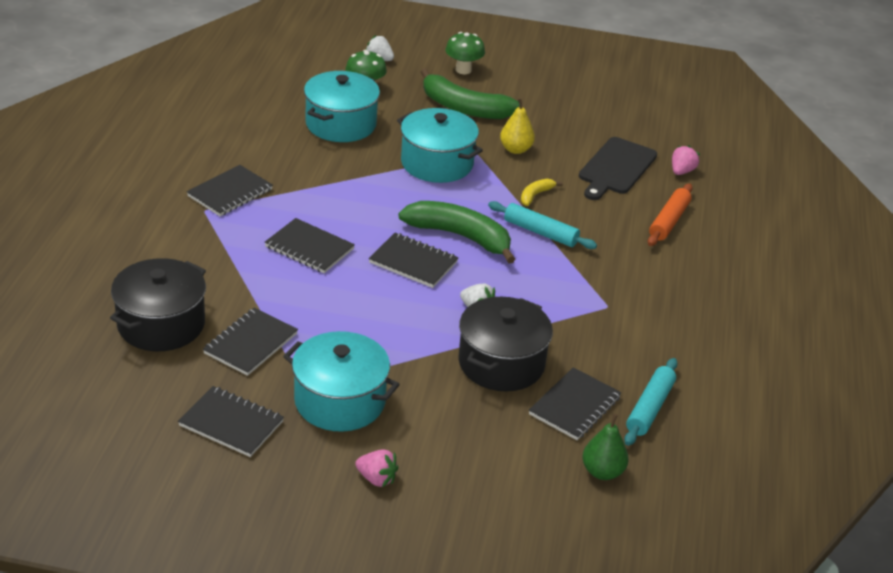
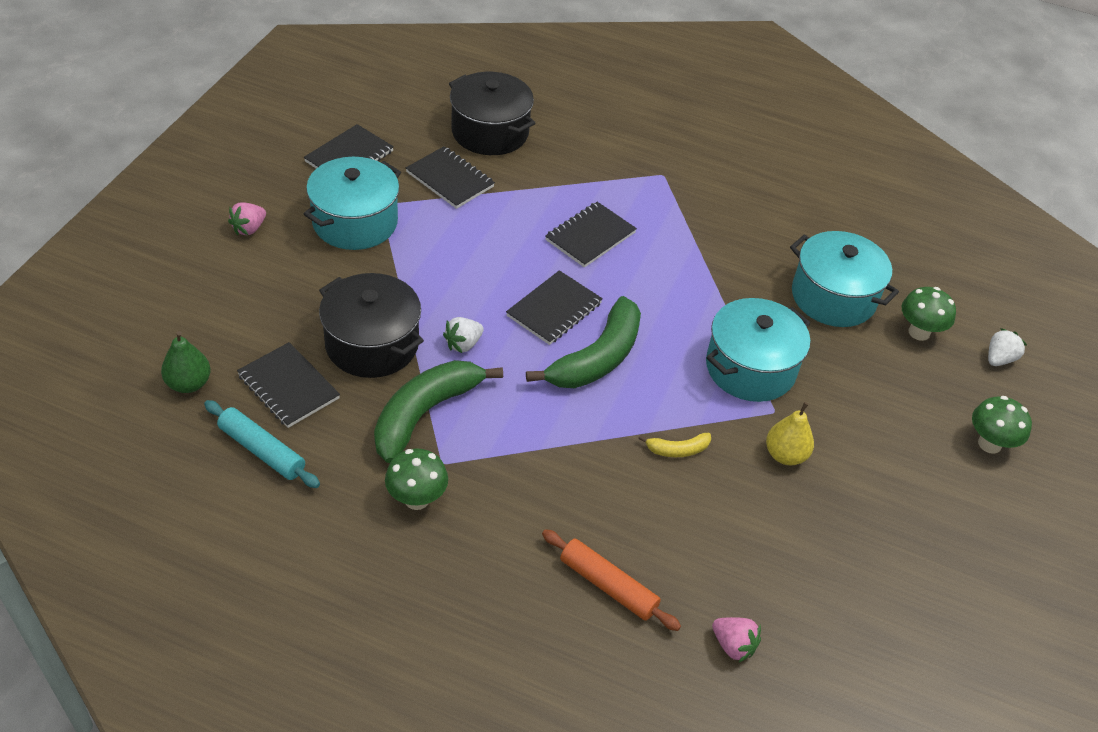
camera: 100 degrees right, 10 degrees up
black notebook [187,165,273,216] -> none
green banana [421,68,520,119] -> green banana moved to [374,360,503,463]
turquoise rolling pin [488,201,597,249] -> none
yellow banana [521,179,562,206] -> yellow banana turned 120 degrees clockwise [638,433,711,457]
black cutting board [579,137,657,200] -> none
none -> green mushroom [385,449,448,510]

